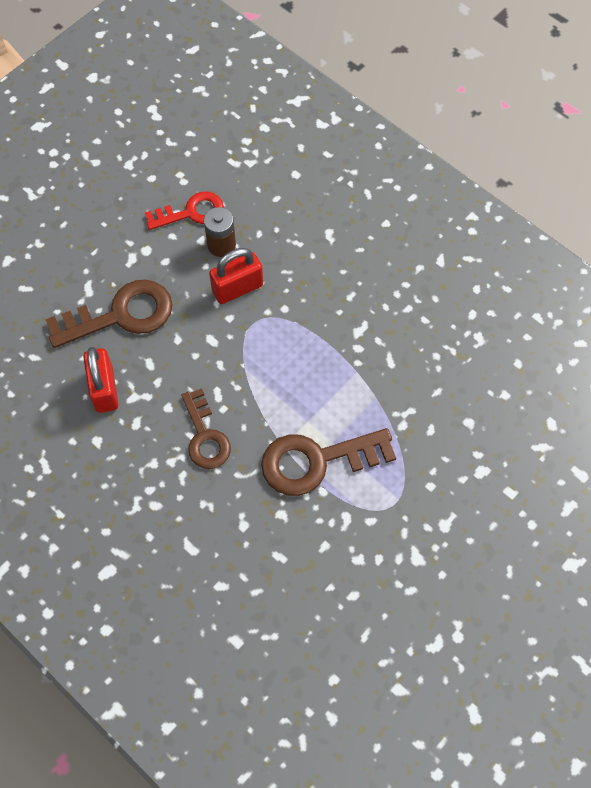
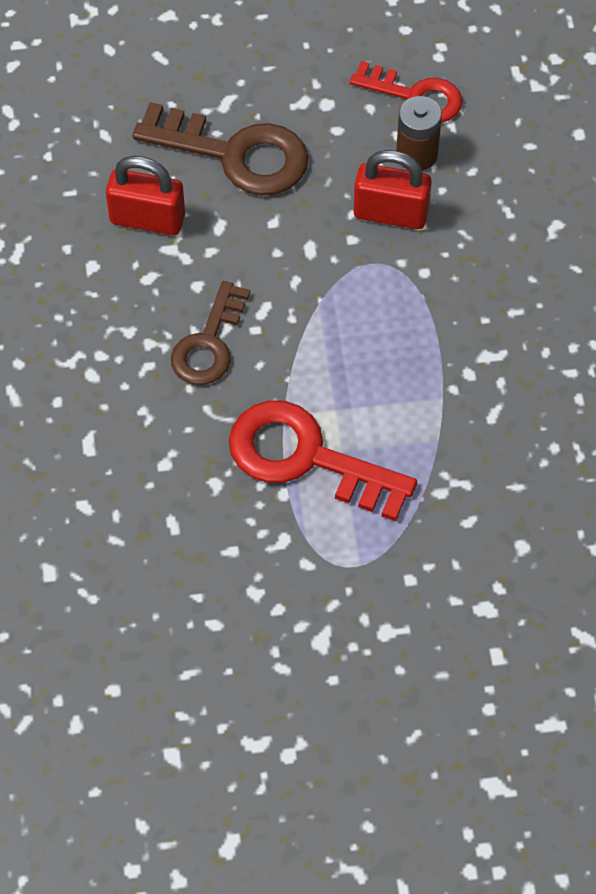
camera: 40 degrees right, 5 degrees down
red padlock [83,347,119,413] -> red padlock turned 75 degrees clockwise [106,156,185,235]
brown key [261,428,396,496] -> red key [229,400,417,521]

